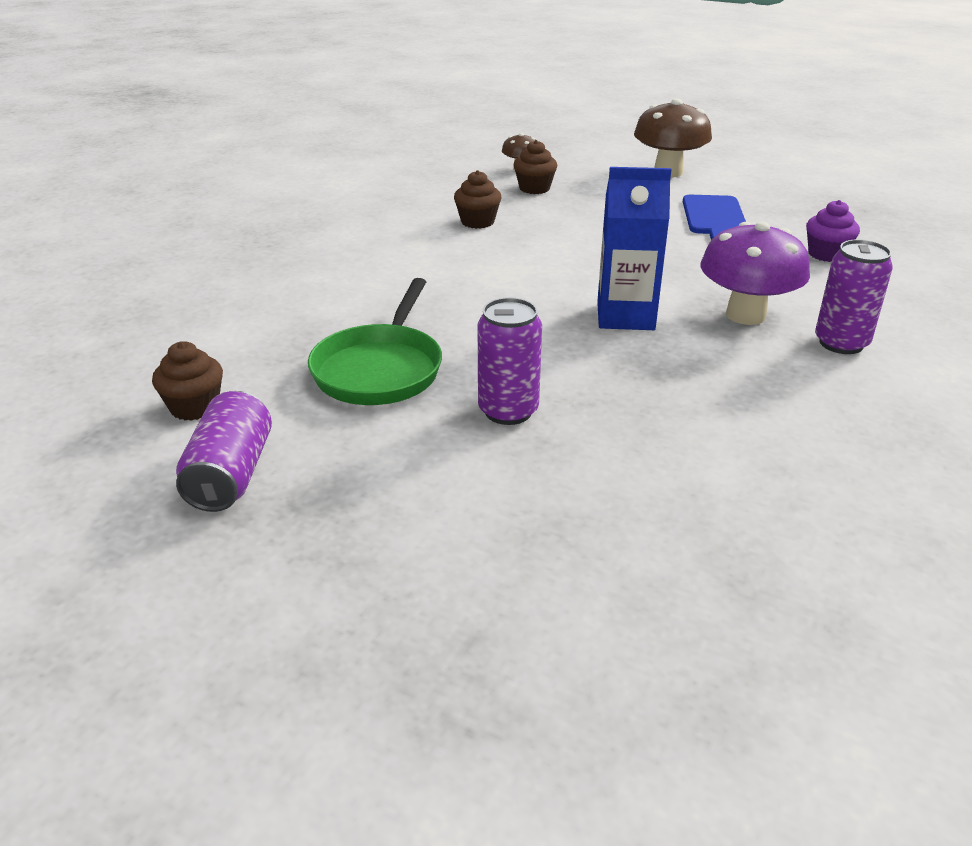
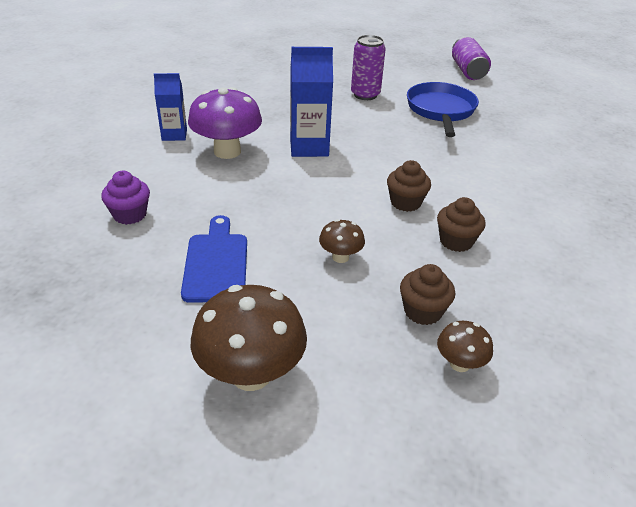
camera: 170 degrees right, 5 degrees up
brown cupcake [152,341,223,421] -> brown cupcake moved to [387,160,431,212]
green pan [308,278,442,405] -> blue pan [407,82,479,137]
purple can [815,239,893,354] -> blue carton [154,73,187,141]
none -> brown mushroom [319,219,365,263]

